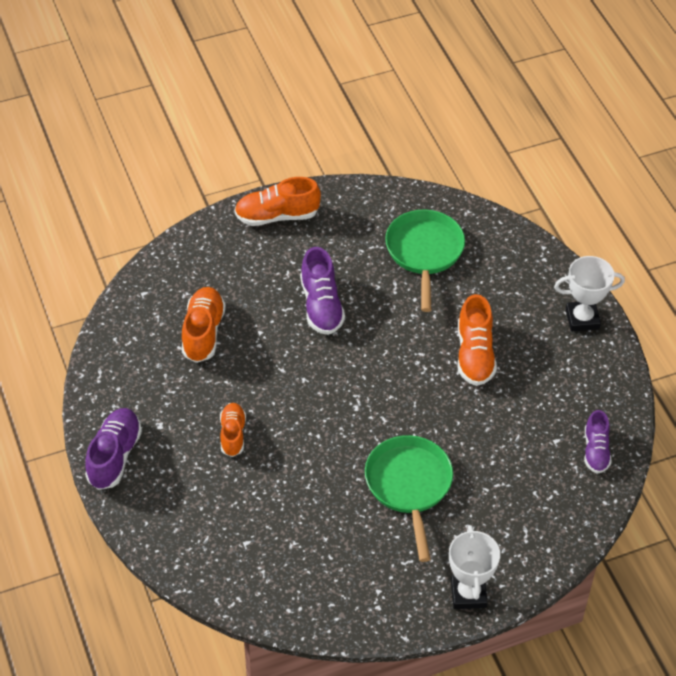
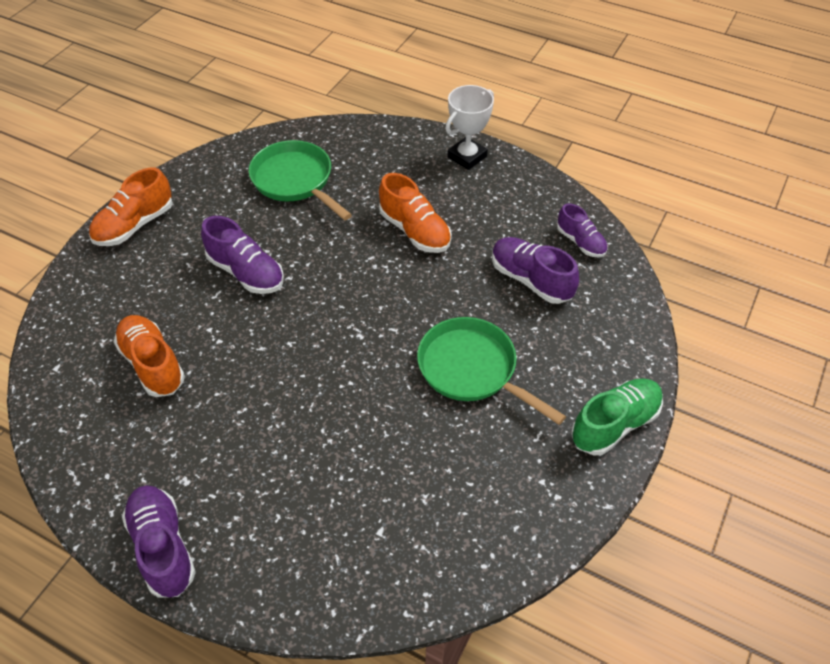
camera: 40 degrees left, 0 degrees up
orange shoe [220,403,246,457] -> none
white trophy [449,525,500,609] -> green shoe [571,378,663,455]
none -> purple shoe [492,237,579,304]

